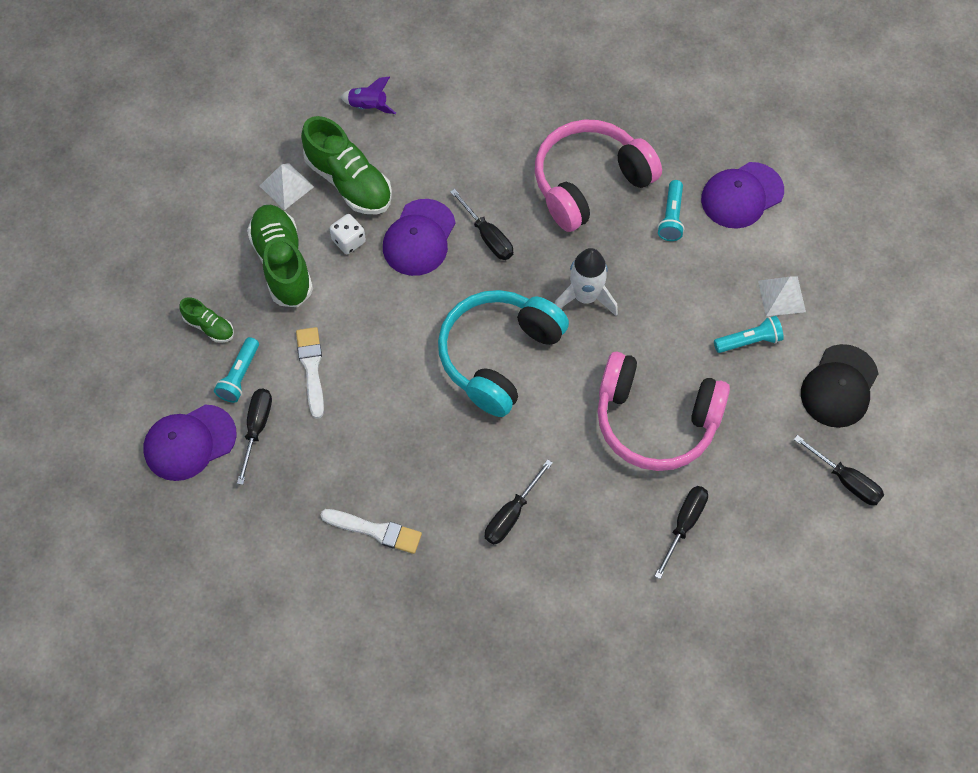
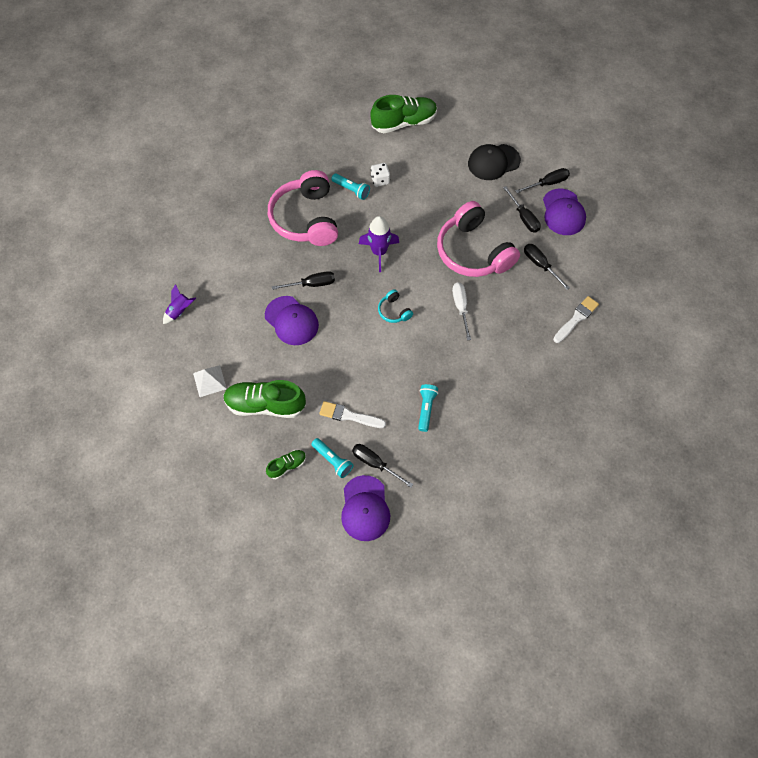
camera: 65 degrees left, 0 degrees up
green shoe [301,116,392,214] -> green shoe moved to [370,95,437,133]
white brush [321,509,422,554] -> white brush moved to [553,296,599,343]
white dice [329,214,366,254] -> white dice moved to [371,163,390,187]
turquoise headphones [438,290,569,417] -> turquoise headphones [378,289,413,323], size x0.42
black screwdriver [485,459,553,545] -> black screwdriver moved to [503,186,541,233]
white rocket [555,248,618,316] -> purple rocket [359,216,399,272]
pink headphones [598,352,730,471] -> pink headphones turned 105 degrees clockwise [437,201,520,277]
purple cap [701,162,784,229] -> purple cap moved to [543,189,586,235]
turquoise flashlight [714,316,784,353] -> turquoise flashlight moved to [418,384,438,432]
white pyramid [758,277,806,316] -> none
black cap [801,344,879,428] -> black cap turned 105 degrees clockwise [468,144,521,180]
none -> white screwdriver [452,282,471,340]

